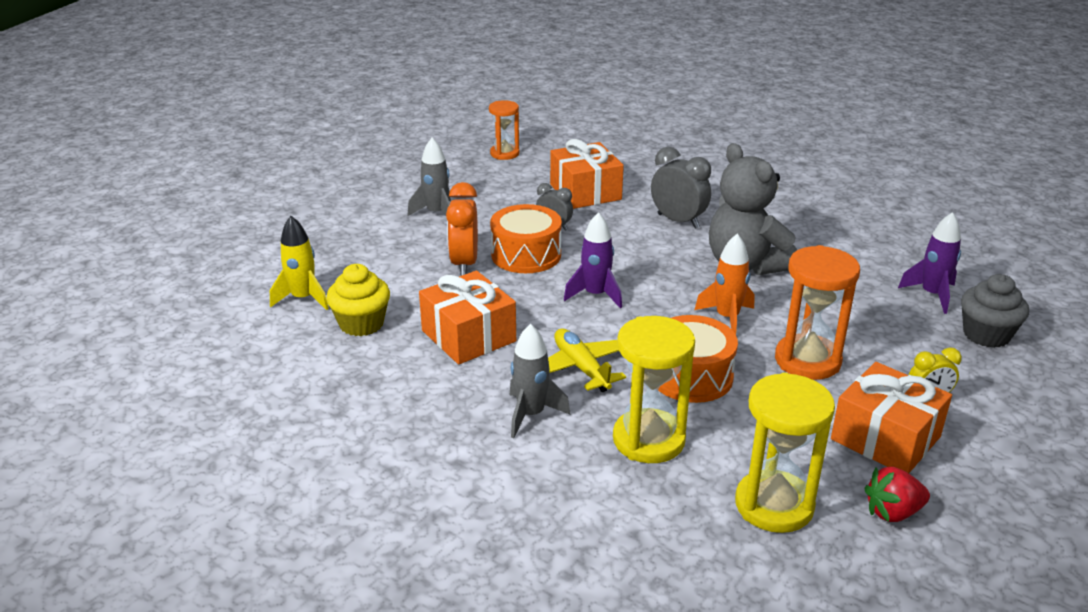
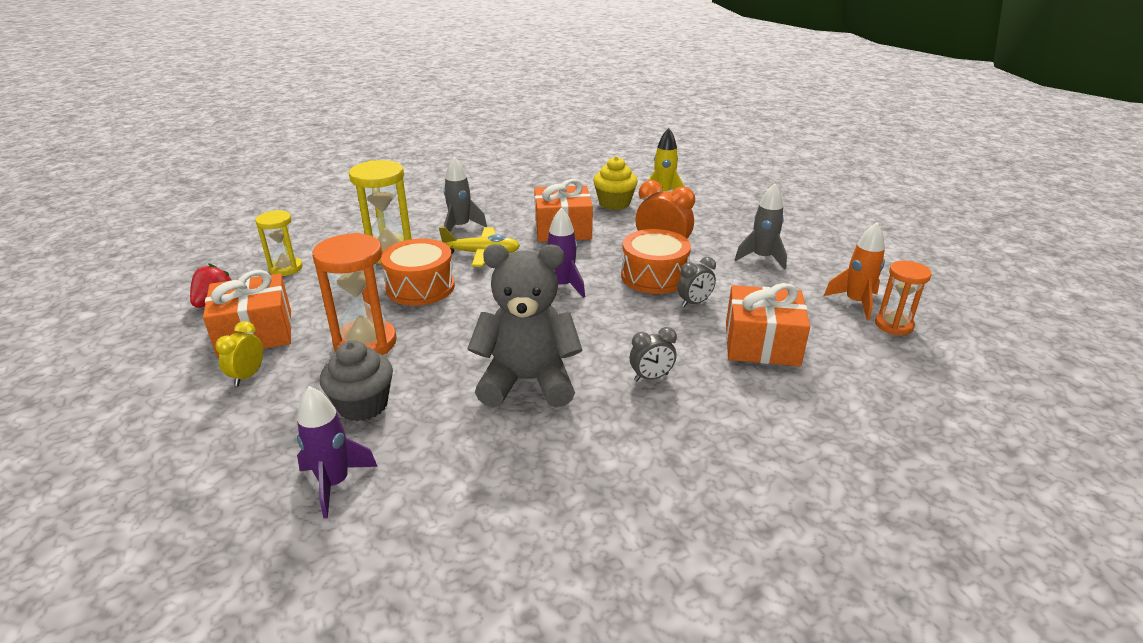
camera: 120 degrees right, 0 degrees up
grey clock [651,147,711,229] -> grey clock [630,327,677,382], size x0.61
orange rocket [695,233,754,334] -> orange rocket moved to [824,222,885,320]
yellow hourglass [735,373,835,533] -> yellow hourglass [255,210,303,276], size x0.62
grey cupcake [961,274,1029,348] -> grey cupcake moved to [320,340,393,421]

